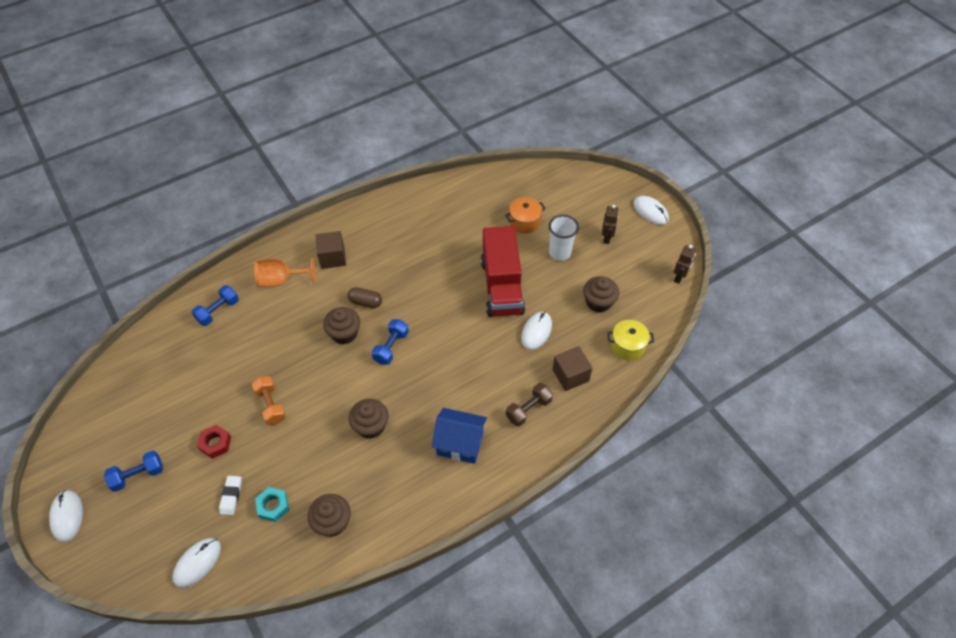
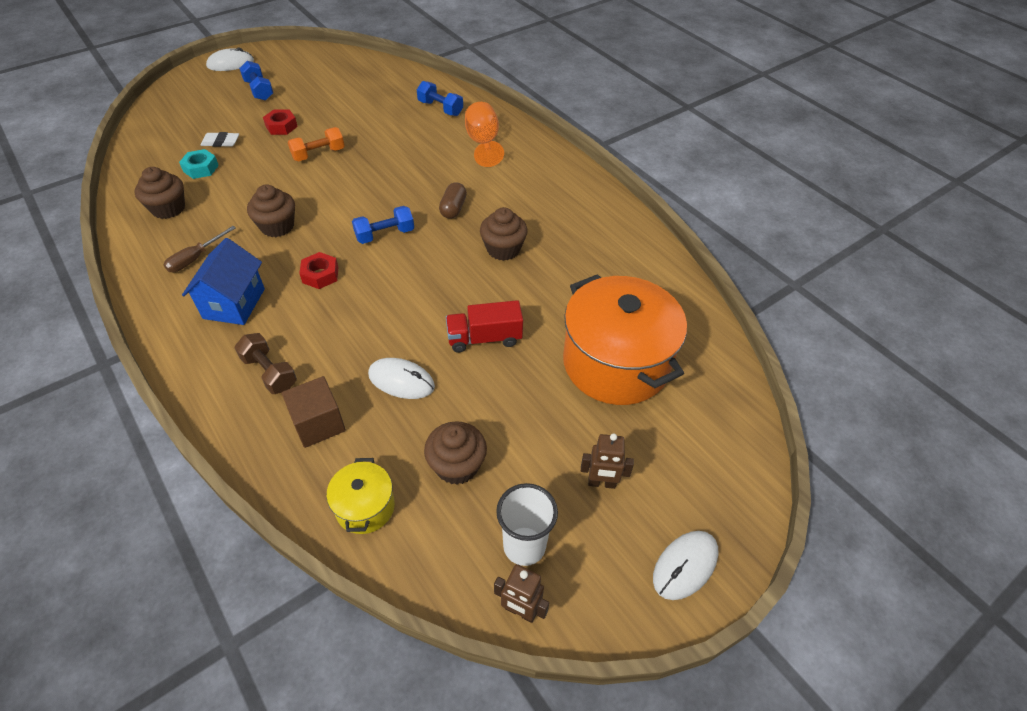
camera: 85 degrees right, 5 degrees down
white mouse [172,538,221,588] -> none
brown cube [315,231,346,269] -> none
brown cupcake [323,307,360,344] -> brown cupcake moved to [480,207,528,261]
blue dumbbell [372,319,409,365] -> blue dumbbell turned 45 degrees counterclockwise [352,206,414,244]
red truck [481,226,525,317] -> red truck [446,300,523,352], size x0.57
orange pot [505,197,546,233] -> orange pot [563,274,687,405], size x2.13
white cup [549,215,579,261] -> white cup moved to [496,483,558,566]
none -> brown screwdriver [164,226,236,272]
none -> red nut [299,252,339,289]

